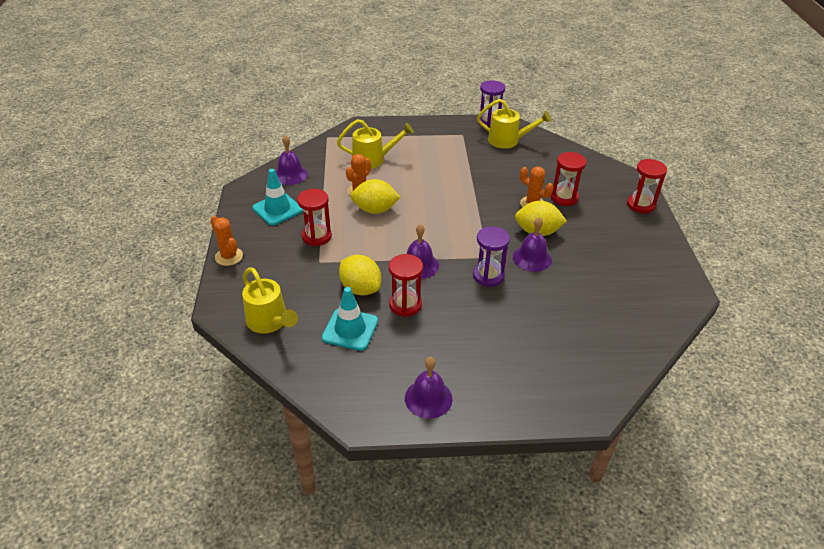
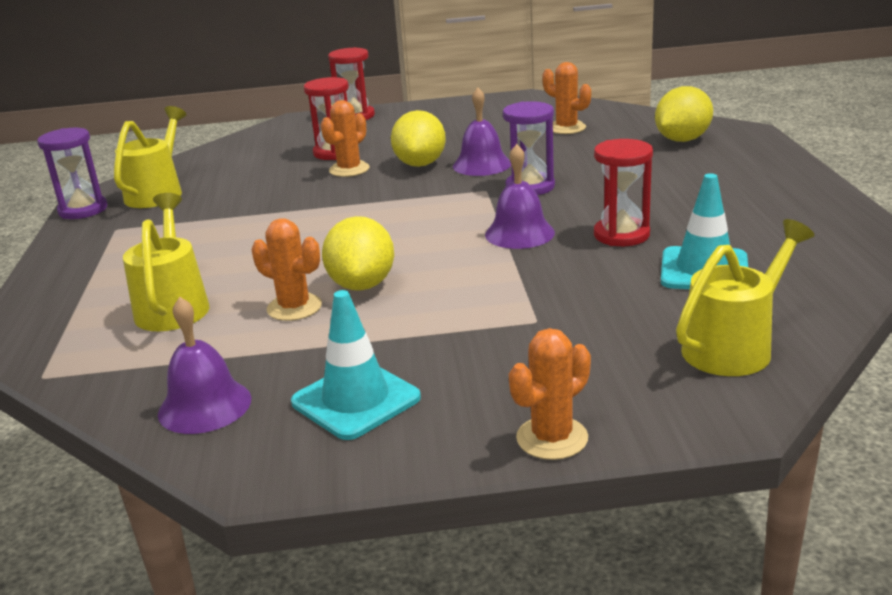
camera: 90 degrees left, 15 degrees down
red hourglass [297,189,332,246] -> none
yellow lemon [339,255,381,296] -> yellow lemon moved to [655,86,713,142]
purple bell [405,357,452,419] -> none
none -> orange cactus [542,62,591,134]

